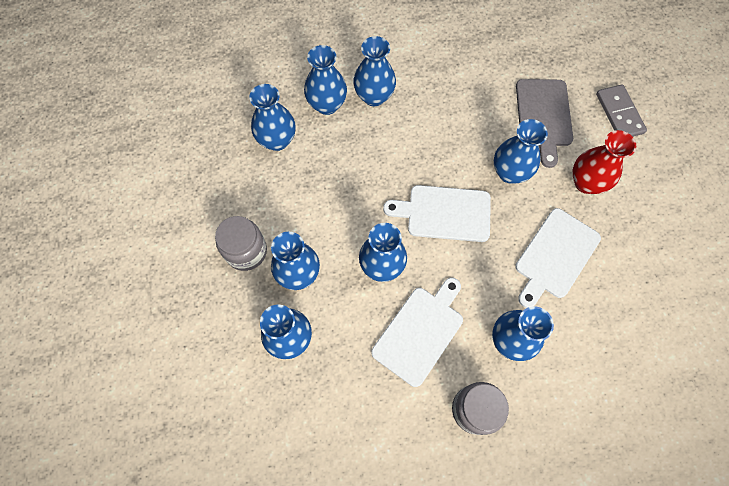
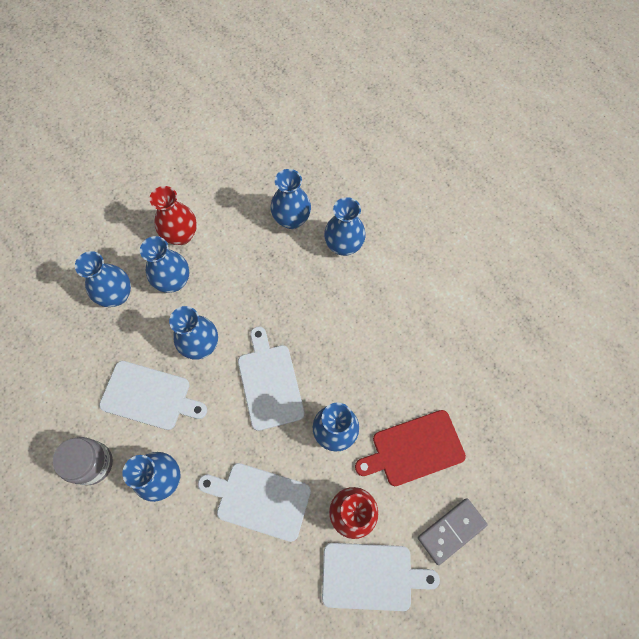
camera: 70 degrees right, 0 degrees up
grey jar [215,216,267,271] -> red vase [150,186,197,245]
blue vase [353,36,396,106] -> none
grey cutting board [516,79,573,168] -> red cutting board [355,410,466,486]
none -> white cutting board [322,543,440,611]

